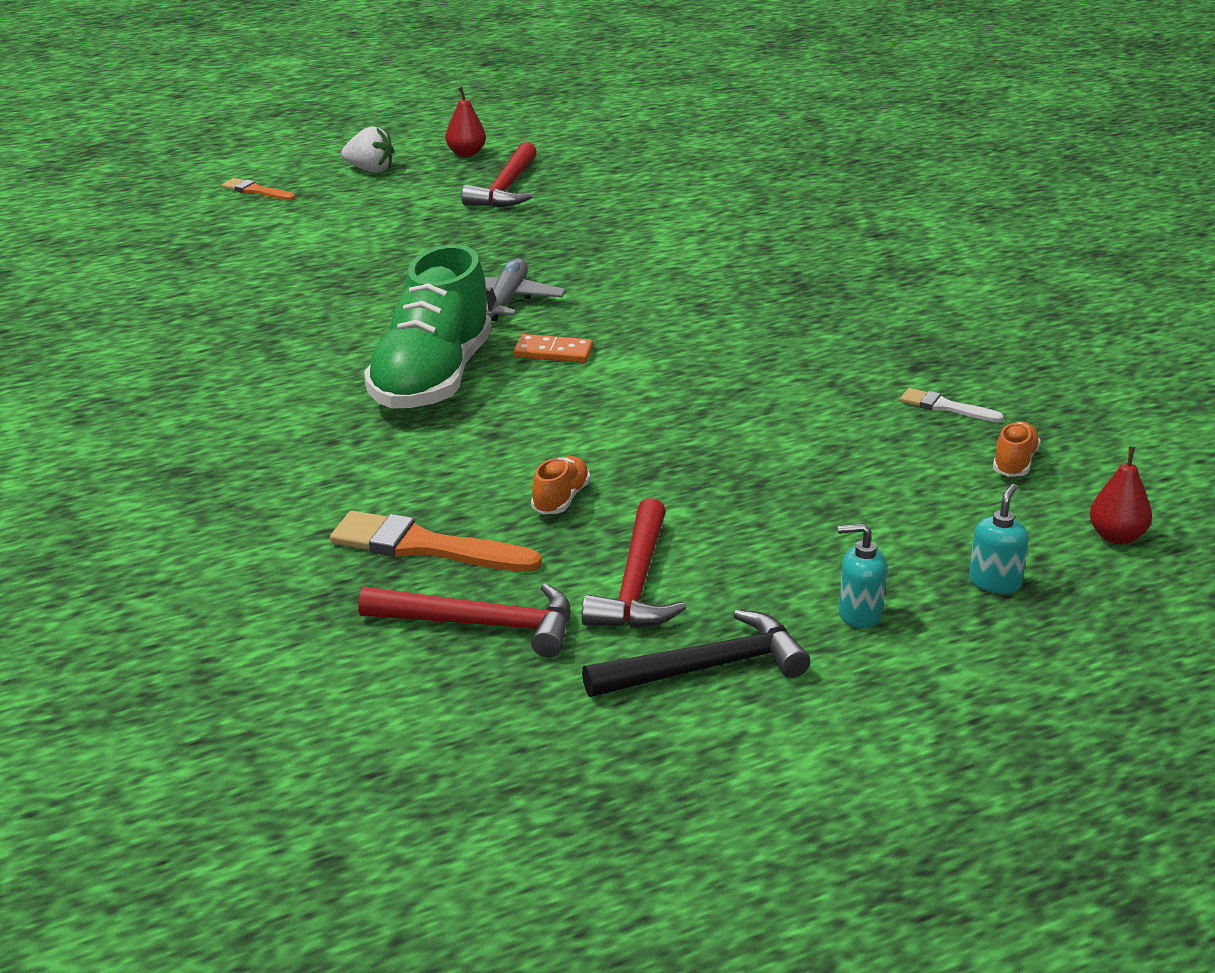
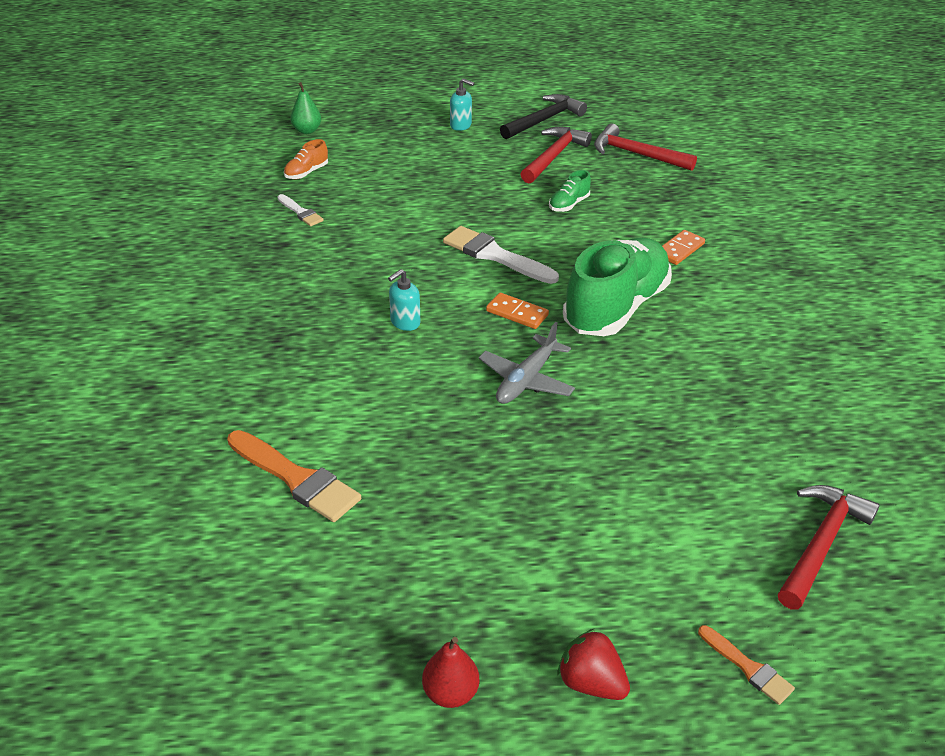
camera: 160 degrees left, 10 degrees up
orange brush [330,511,542,572] -> orange brush moved to [227,430,361,522]
white strawberry [341,126,394,173] -> red strawberry [557,629,630,700]
red hammer [462,142,537,207] -> red hammer moved to [778,485,880,610]
orange shoe [531,456,590,514] -> green shoe [549,170,591,212]
black hammer [582,610,810,697] -> black hammer turned 135 degrees clockwise [500,94,587,139]
turquoise soap dispenser [969,484,1029,594] -> turquoise soap dispenser moved to [388,269,420,331]
red pear [1090,446,1152,545] -> green pear [290,82,321,134]
none -> white brush [443,226,559,284]
none -> orange domino [662,230,705,265]

